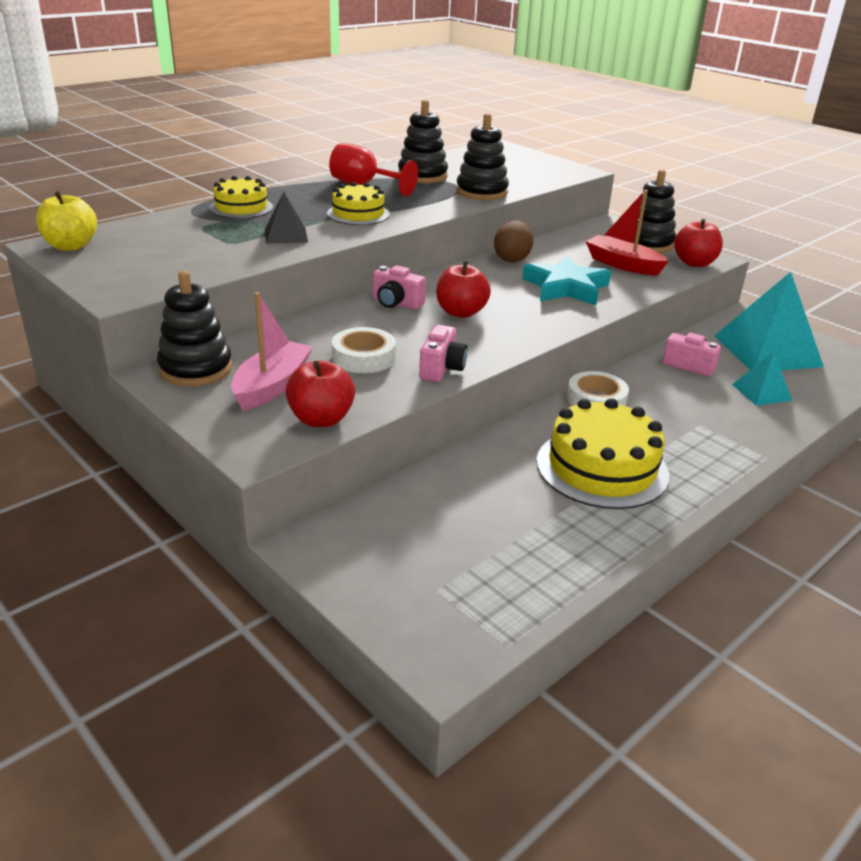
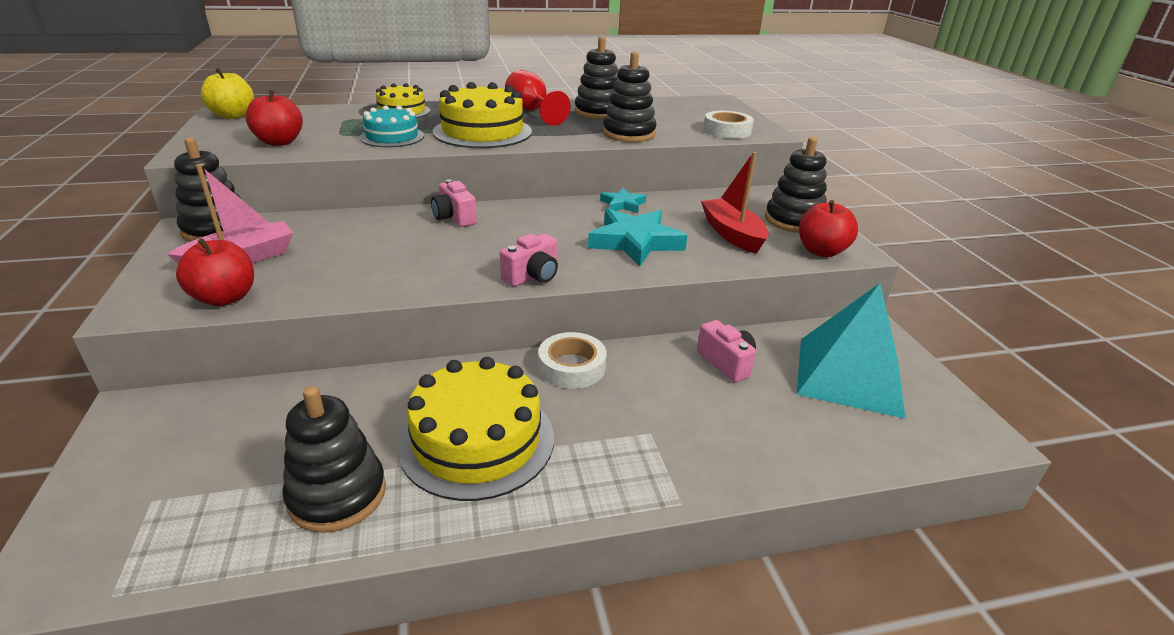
camera: 30 degrees right, 0 degrees up
black pyramid [265,191,308,244] -> turquoise cake [360,105,424,147]
yellow cake [327,182,390,225] -> yellow cake [433,82,532,148], size x1.64
white tape [332,327,396,373] -> white tape moved to [704,111,754,139]
pink camera [419,325,468,382] -> pink camera moved to [500,234,558,286]
red apple [436,261,491,318] -> red apple moved to [245,90,303,146]
brown egg [494,220,533,262] -> turquoise star [600,188,646,213]
turquoise pyramid [732,352,792,406] -> none
none -> black stacking toy [283,386,386,533]

